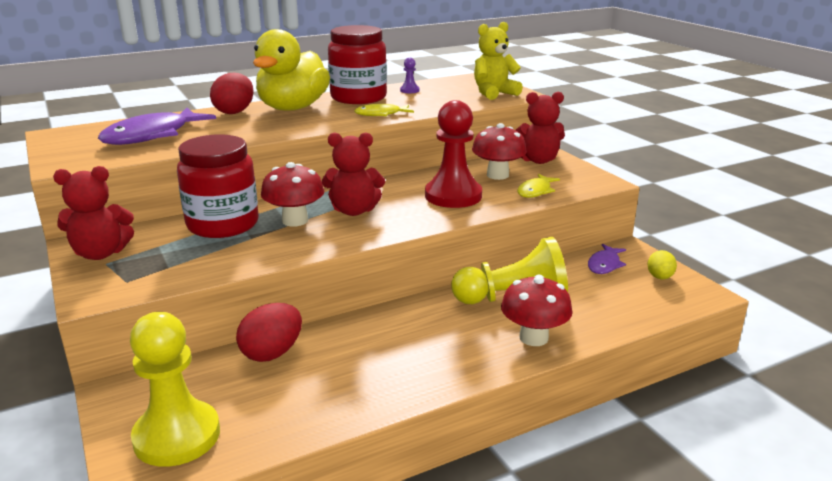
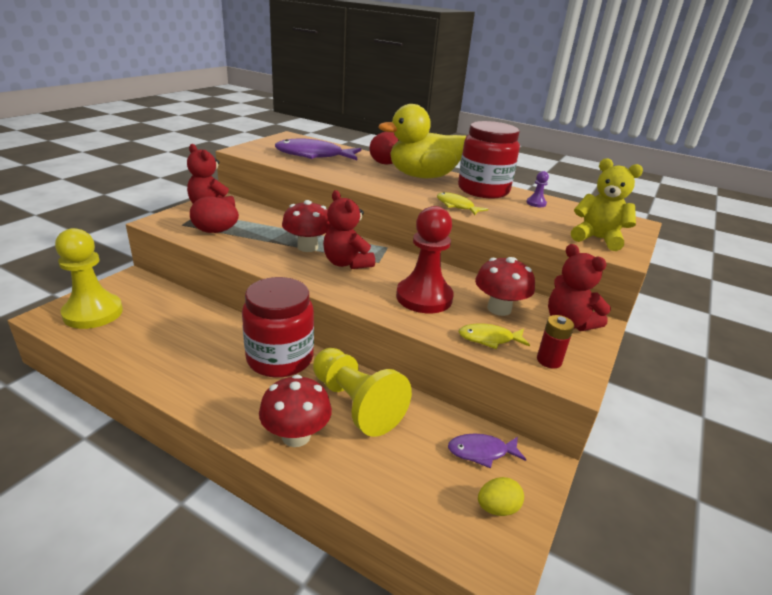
camera: 55 degrees right, 5 degrees up
red jar [177,134,259,238] -> red jar moved to [242,277,314,378]
red egg [236,303,302,362] -> red egg moved to [190,196,239,233]
none -> red battery [537,315,574,368]

